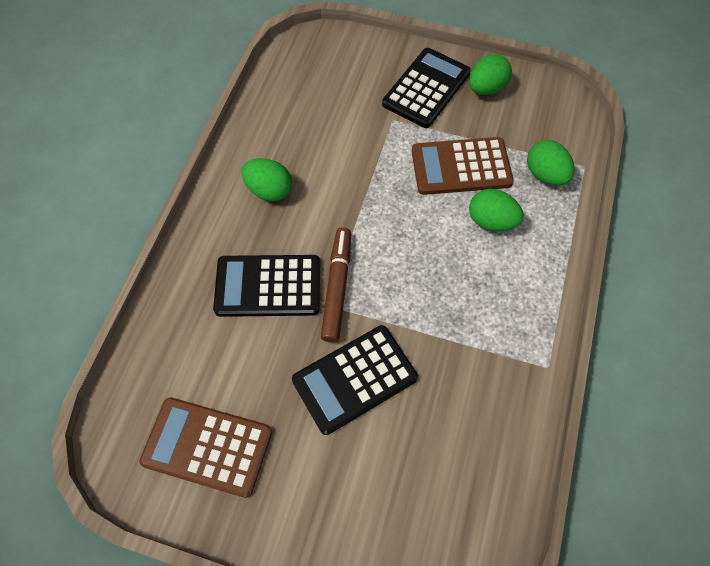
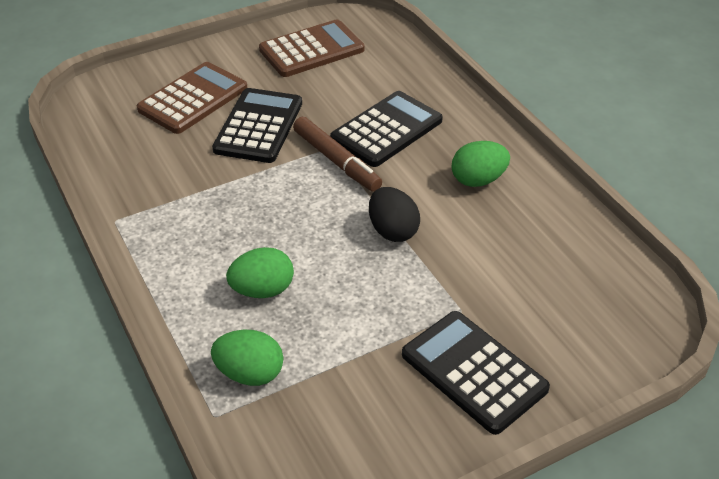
camera: 135 degrees right, 20 degrees down
black calculator [382,48,471,128] -> black calculator turned 150 degrees clockwise [402,311,550,435]
brown calculator [412,137,514,195] -> brown calculator moved to [137,62,247,134]
green egg [469,54,512,95] -> none
none -> black egg [369,187,420,242]

